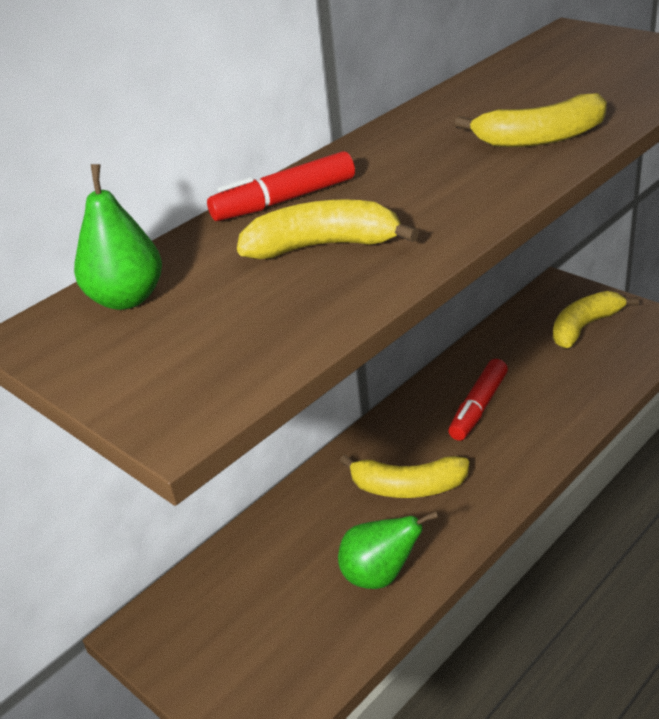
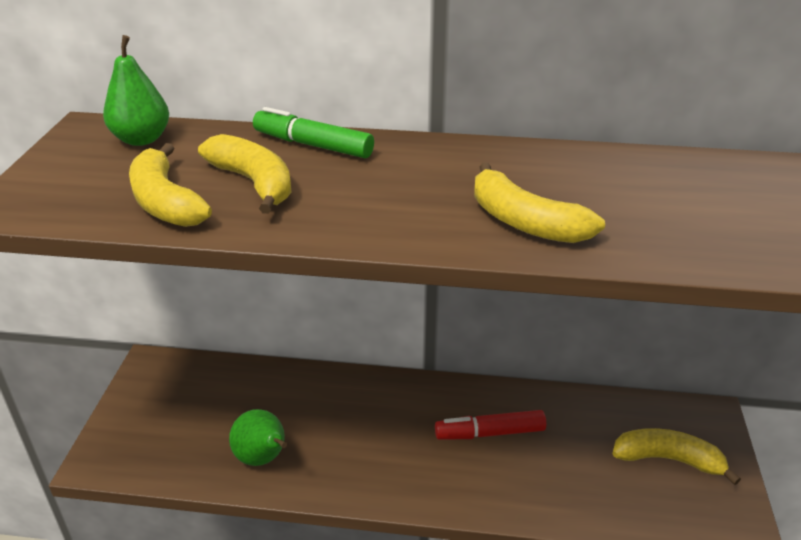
camera: 50 degrees right, 0 degrees up
red marker [207,151,355,221] -> green marker [253,107,374,158]
yellow banana [340,455,469,498] -> yellow banana moved to [129,143,212,227]

